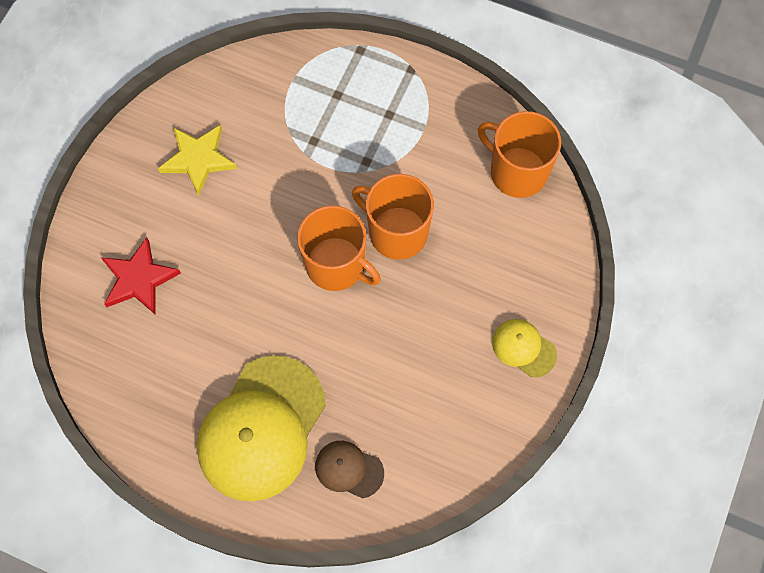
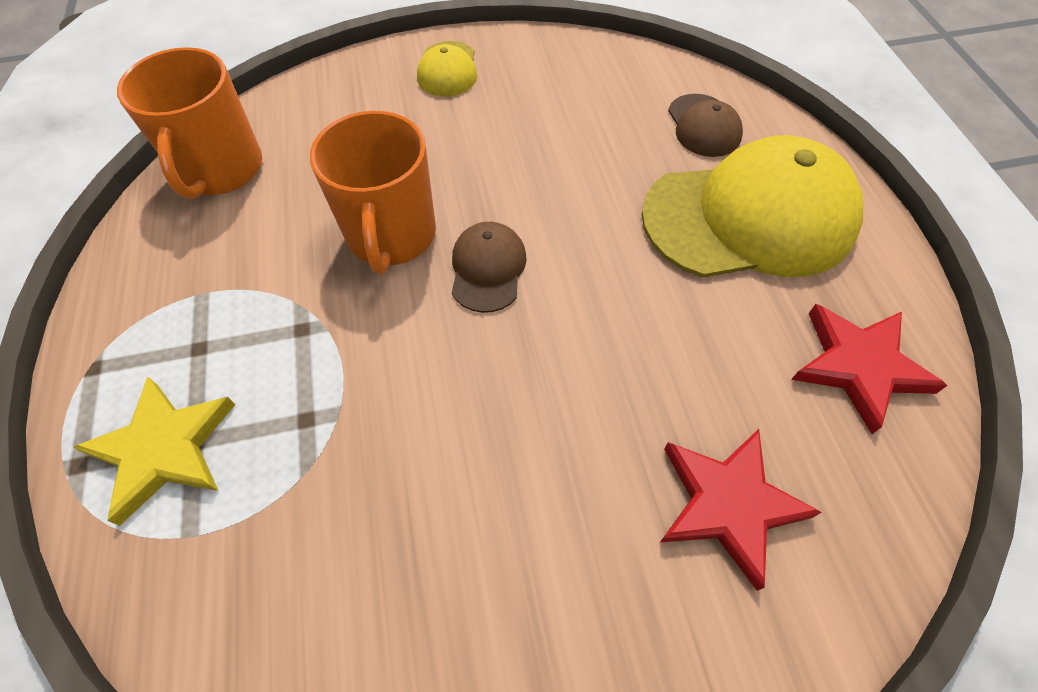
camera: 125 degrees left, 10 degrees down
yellow star [158,125,237,196] -> yellow star moved to [73,377,235,526]
orange mug [297,205,381,291] -> brown cap [452,222,527,313]
none -> red star [791,304,948,434]

